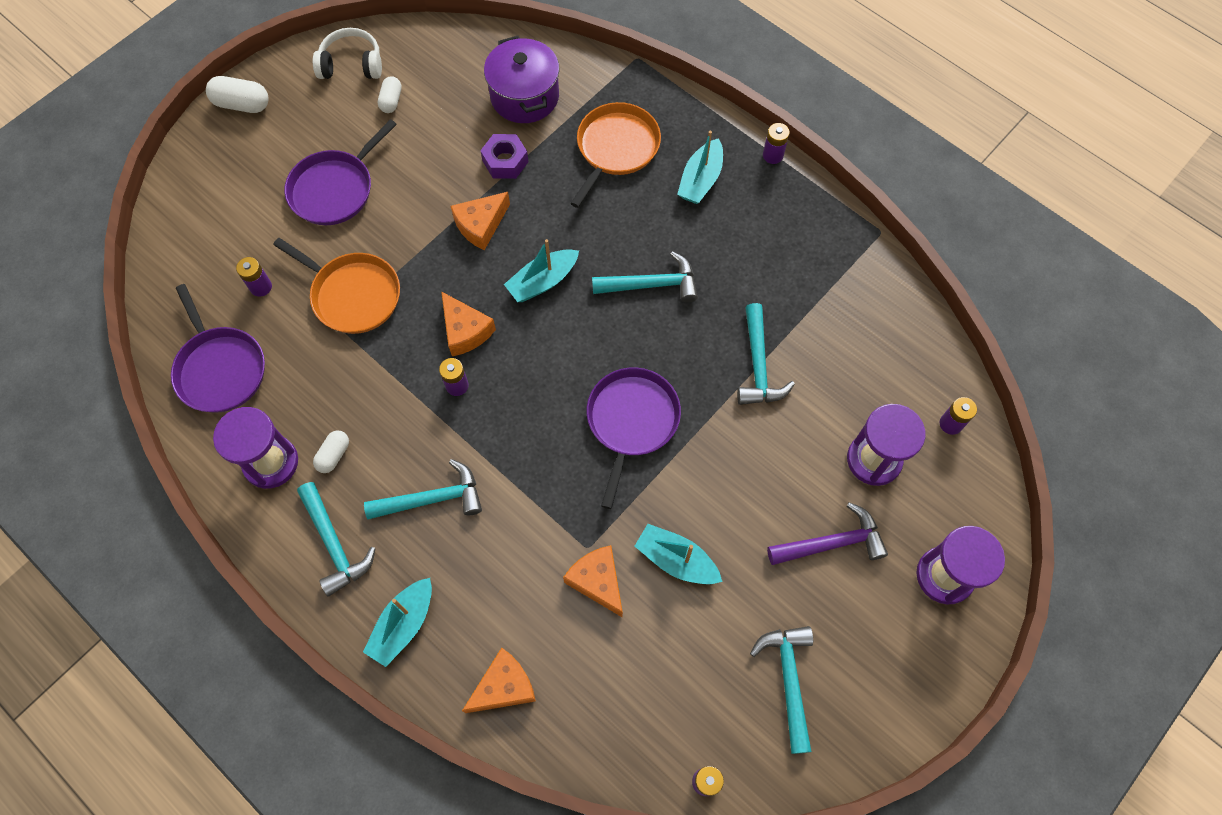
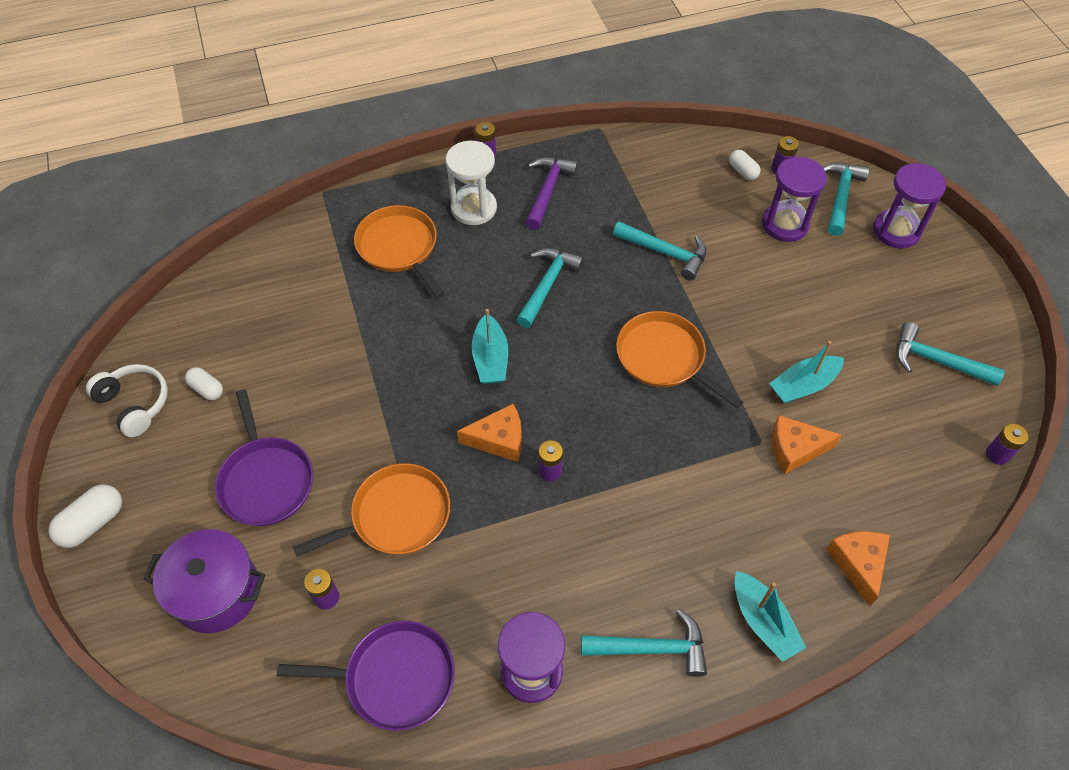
camera: 60 degrees left, 10 degrees down
white headphones [313,28,382,79] -> white headphones turned 105 degrees clockwise [86,364,168,437]
white capsule [313,430,349,473] -> white capsule moved to [729,150,761,180]
turquoise hammer [364,459,482,520] -> turquoise hammer moved to [823,163,870,236]
orange cheese [451,192,510,250] -> none
purple nut [480,134,528,179] -> none
purple pot [484,36,559,123] -> purple pot moved to [143,529,265,633]
purple pan [586,368,681,509] -> orange pan [616,311,743,409]
turquoise boat [677,131,723,204] -> white hourglass [446,141,497,225]
purple hammer [767,502,888,565] -> purple hammer moved to [525,157,578,230]

